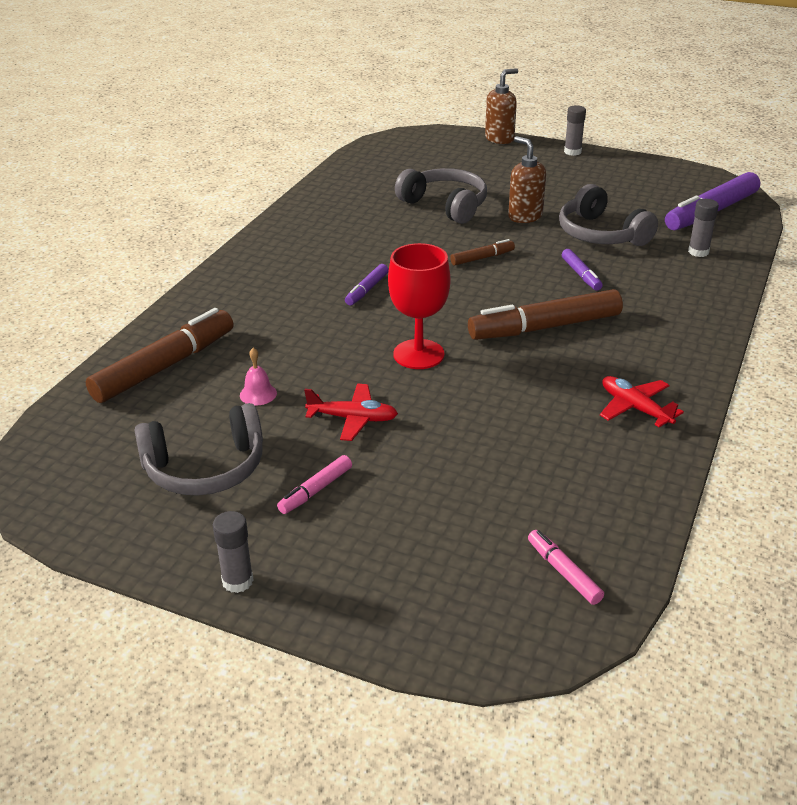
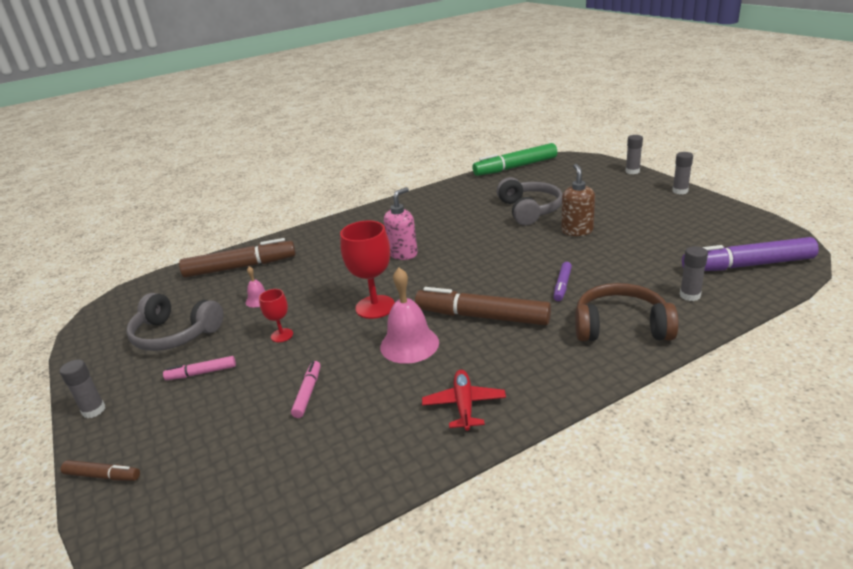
camera: 40 degrees right, 5 degrees down
red plane [304,384,398,441] -> red goblet [259,289,293,342]
purple marker [345,264,389,306] -> pink soap dispenser [384,187,418,260]
brown marker [450,239,515,266] -> brown marker moved to [61,460,140,481]
brown soap dispenser [485,68,518,144] -> grey glue stick [625,135,643,174]
pink marker [528,530,604,605] -> pink marker moved to [291,361,321,418]
grey headphones [559,184,658,246] -> none
none -> pink bell [380,268,439,364]
none -> green marker [472,143,557,176]
none -> brown headphones [575,283,679,341]

